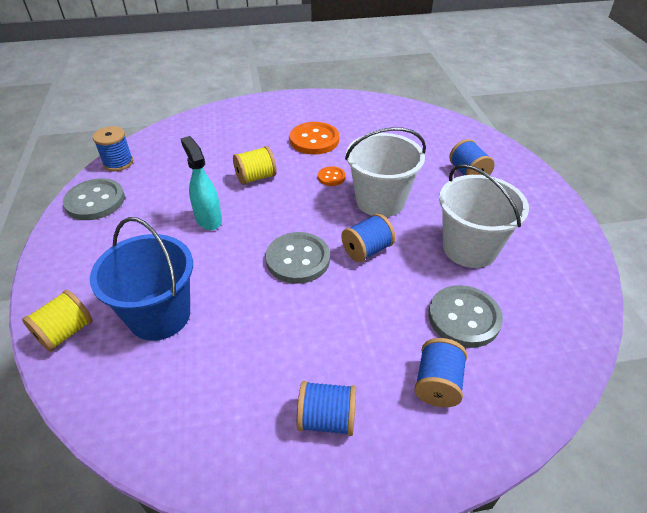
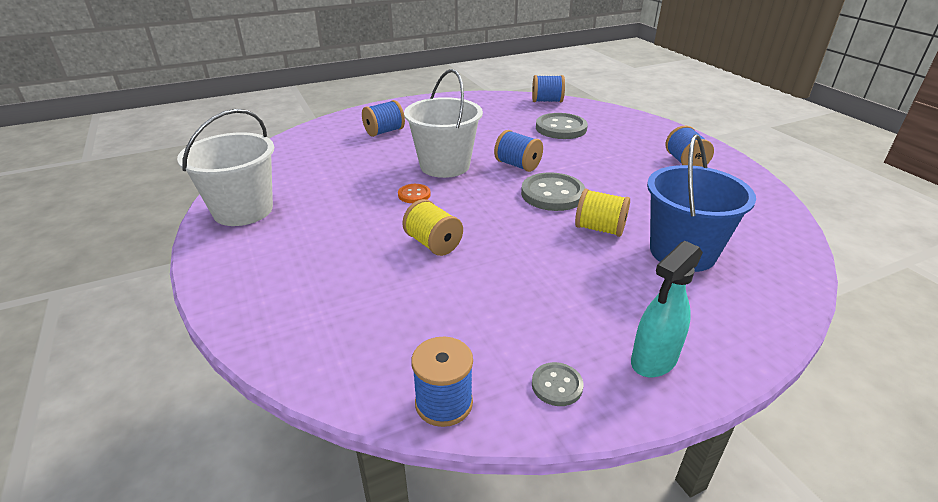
camera: 105 degrees left, 10 degrees down
yellow spool [22,290,93,352] -> yellow spool moved to [575,189,630,237]
grey button [63,178,125,220] -> grey button [532,362,583,406], size x0.51
turquoise spray bottle [181,136,222,230] -> turquoise spray bottle moved to [631,241,703,377]
orange button [290,122,339,155] -> none
blue spool [414,338,467,407] -> blue spool moved to [532,75,565,102]
white bucket [439,164,529,268] -> white bucket moved to [177,109,274,226]

